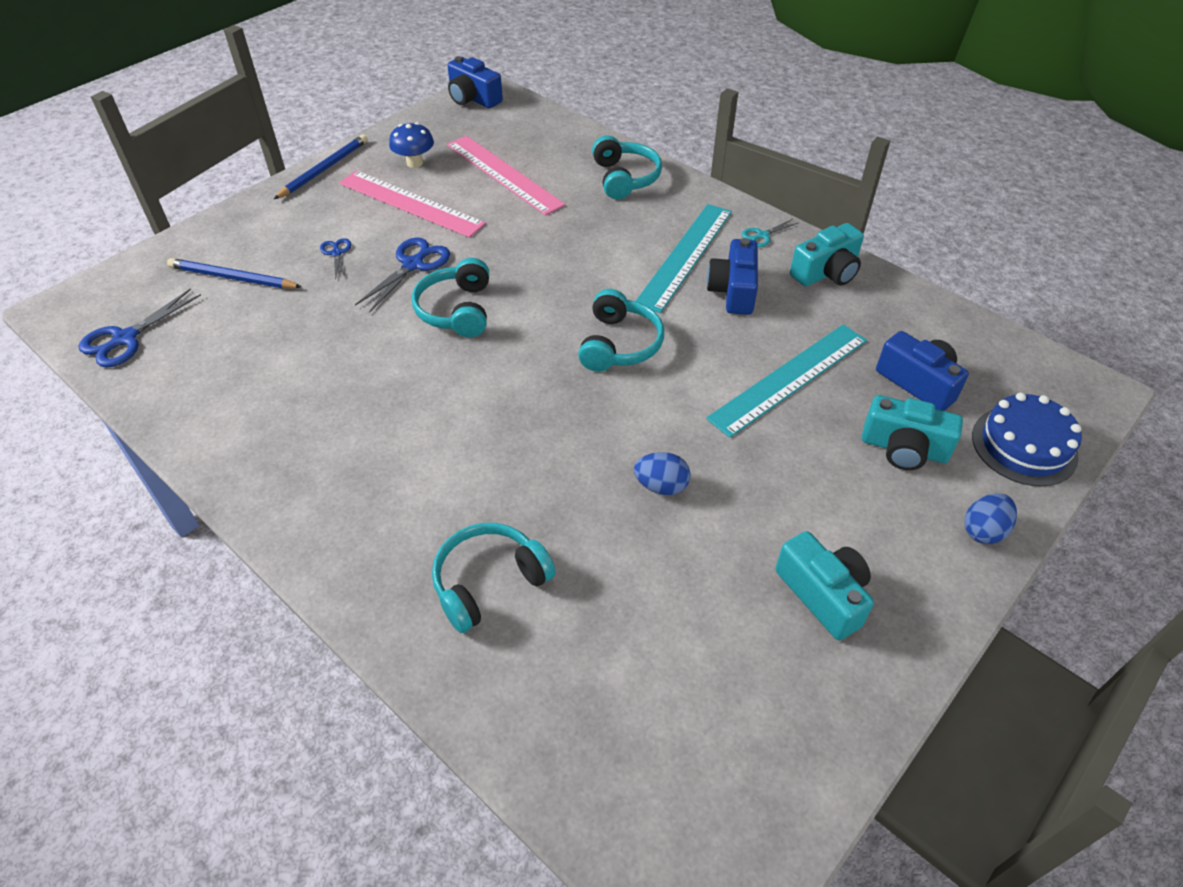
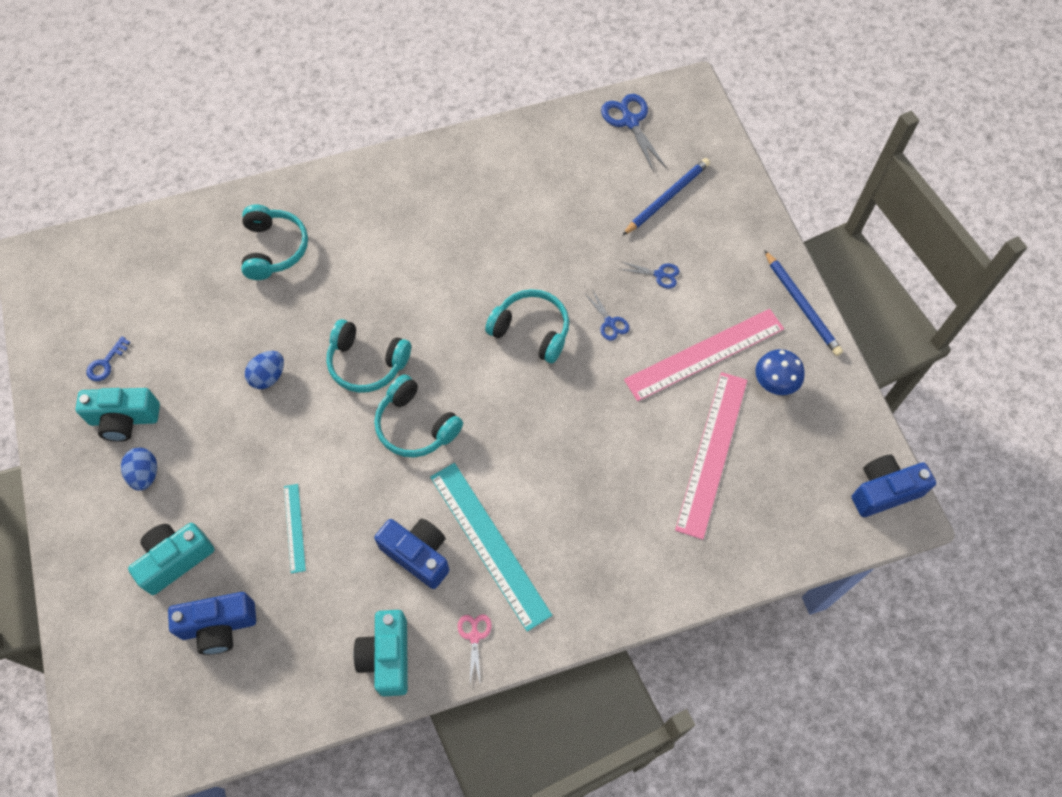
camera: 120 degrees right, 15 degrees up
blue scissors [355,237,450,313] -> blue scissors [585,289,630,341], size x0.56
pink ruler [447,136,565,216] -> pink ruler turned 60 degrees counterclockwise [675,372,747,540]
turquoise headphones [592,135,662,199] -> turquoise headphones moved to [326,319,411,393]
turquoise ruler [706,324,867,438] -> turquoise ruler [284,484,306,573], size x0.49
turquoise scissors [742,219,798,247] -> pink scissors [458,614,492,683]
blue egg [964,493,1017,544] -> blue egg moved to [121,448,157,491]
blue cake [972,393,1082,486] -> none
none -> blue key [86,336,130,381]

